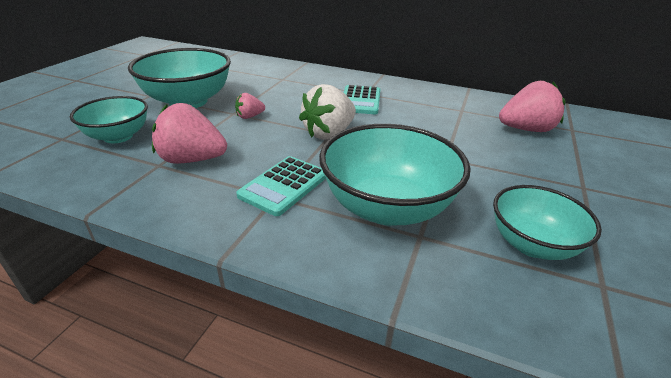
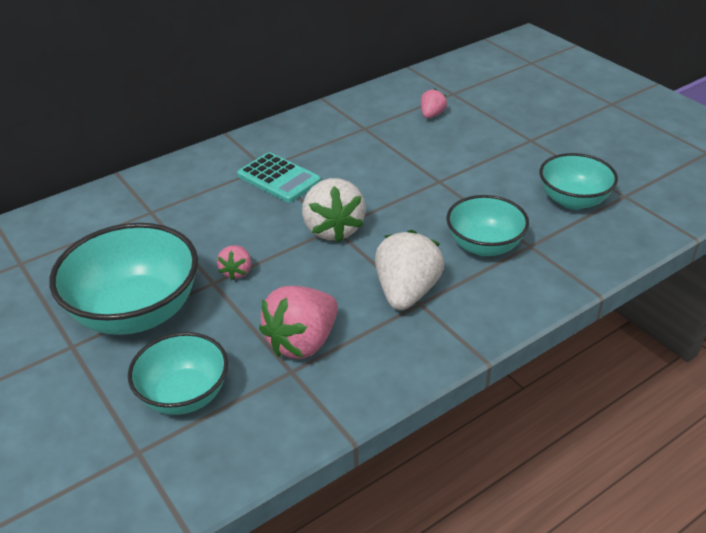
camera: 55 degrees left, 5 degrees up
turquoise calculator [236,156,326,216] -> white strawberry [375,230,444,310]
turquoise bowl [319,124,471,226] -> turquoise bowl [446,195,529,256], size x0.62
pink strawberry [499,81,565,132] -> pink strawberry [421,89,447,118], size x0.52

